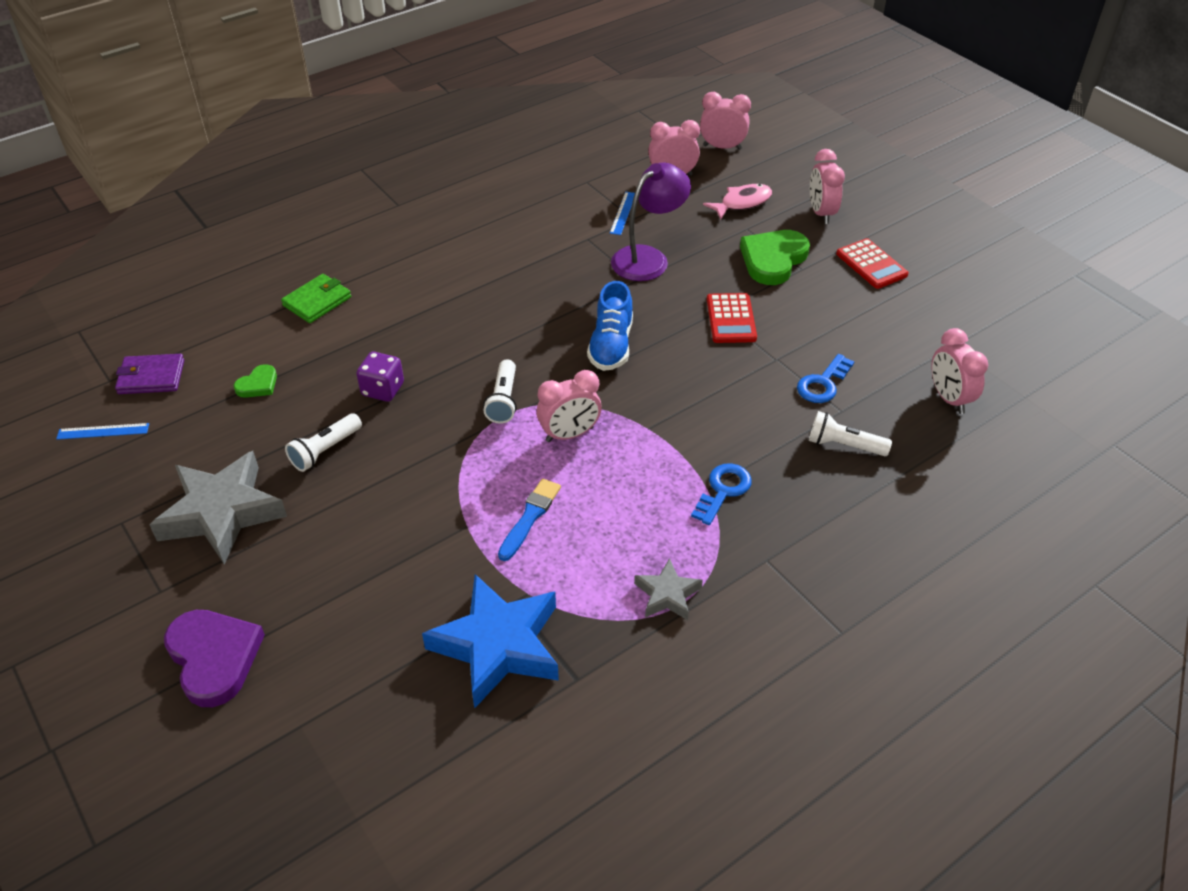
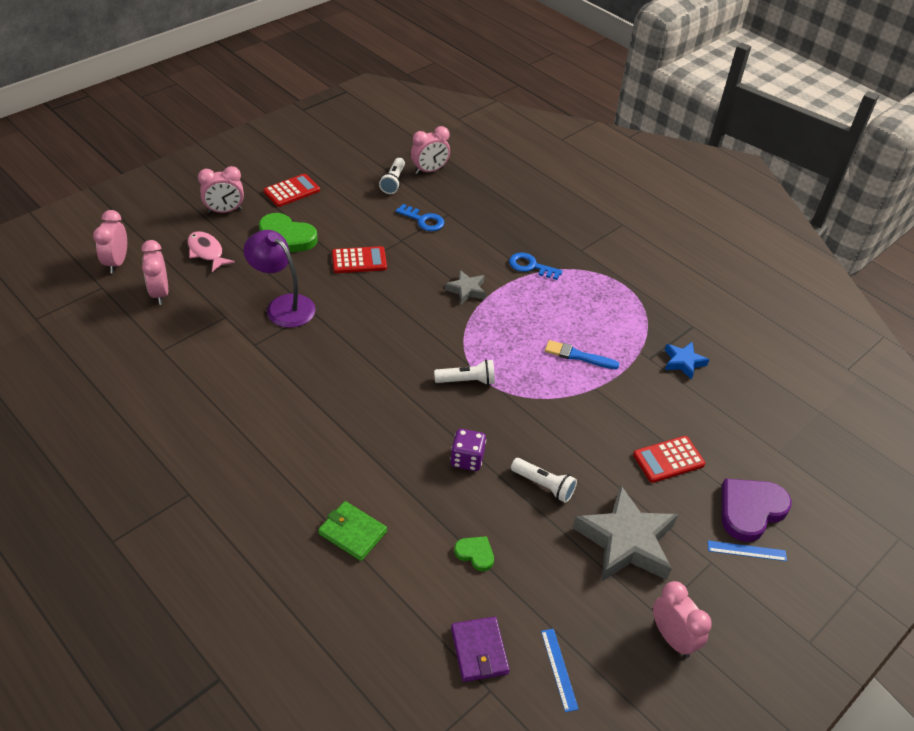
camera: 100 degrees left, 0 degrees up
blue star [422,574,559,709] -> blue star [665,342,709,380], size x0.51
pink clock [537,370,602,442] -> pink clock moved to [653,581,712,658]
blue shoe [587,281,633,371] -> none
blue ruler [610,192,635,235] -> blue ruler moved to [708,541,787,561]
grey star [634,558,703,620] -> grey star moved to [445,270,486,304]
white flashlight [809,411,892,456] -> white flashlight moved to [379,158,405,194]
none -> red calculator [633,436,705,483]

